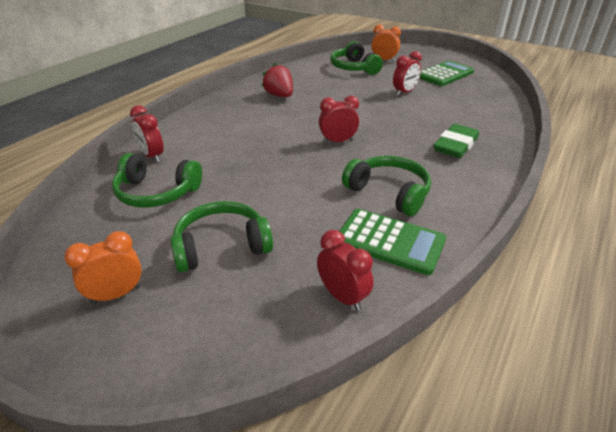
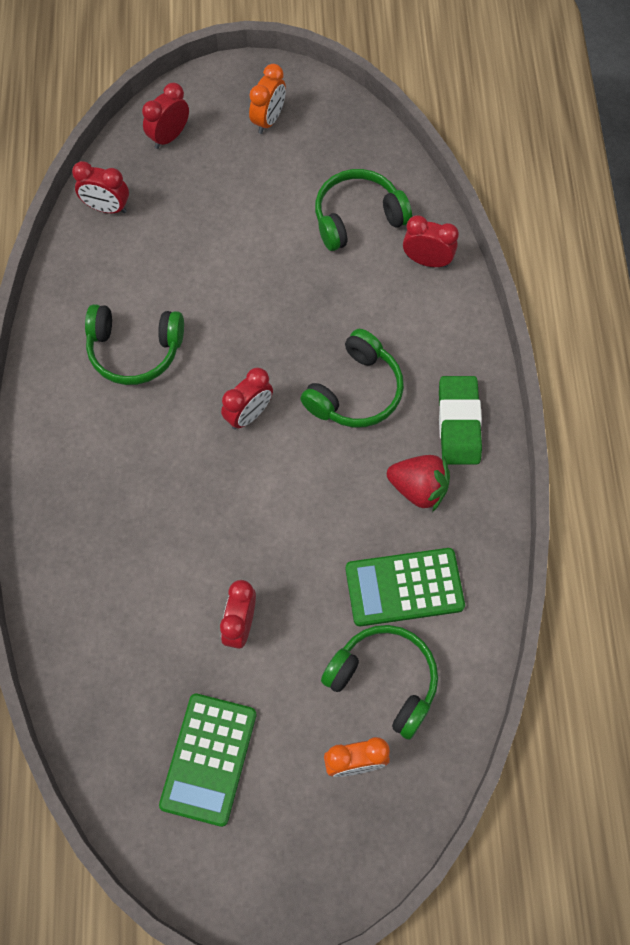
camera: 145 degrees right, 30 degrees up
green headphones [170,201,273,272] -> green headphones moved to [300,329,404,428]
green calculator [340,209,446,275] -> green calculator moved to [345,548,465,626]
green eraser [434,124,479,158] -> green eraser moved to [439,376,482,464]
none -> red clock [142,83,189,149]

